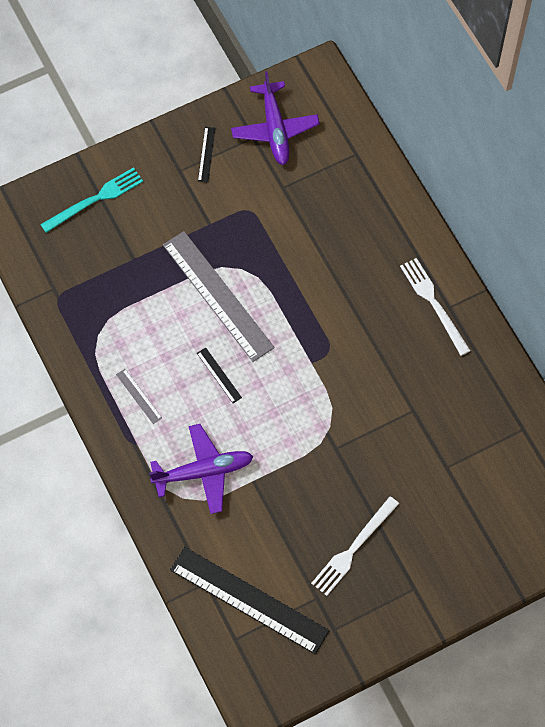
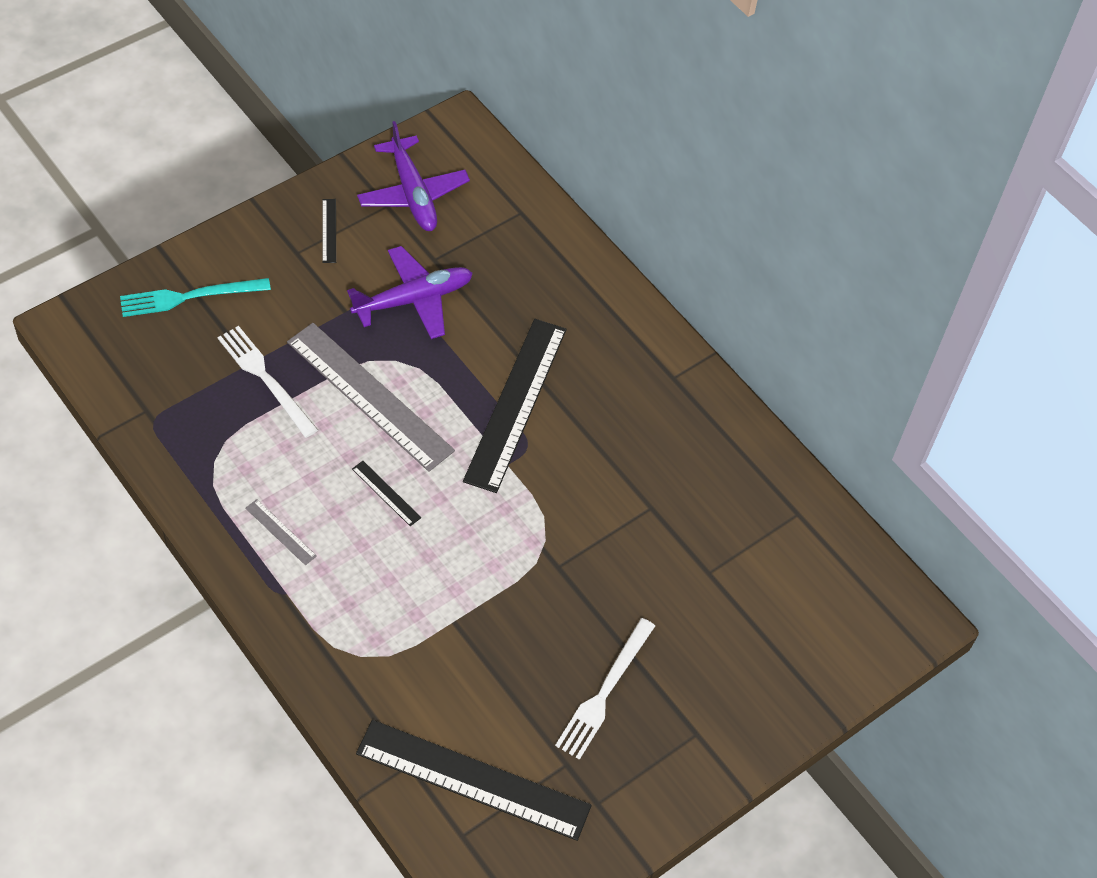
camera: 15 degrees left, 10 degrees down
turquoise fork [40,167,143,233] -> turquoise fork turned 150 degrees counterclockwise [120,278,271,317]
purple plane [149,424,254,514] -> purple plane moved to [347,246,473,339]
white fork [400,258,471,356] -> white fork moved to [217,326,318,438]
none -> black ruler [463,319,567,493]

